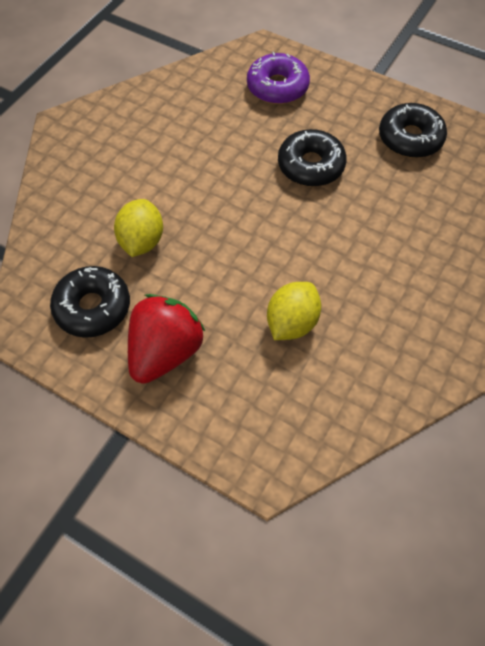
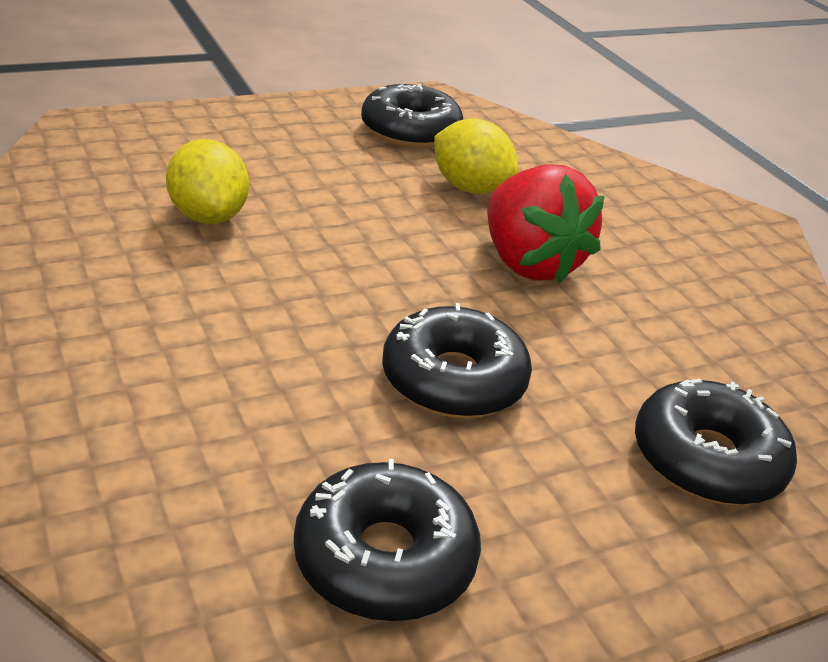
camera: 120 degrees right, 25 degrees down
red strawberry [128,294,205,384] -> red strawberry moved to [487,164,605,283]
purple donut [247,52,310,104] -> black donut [635,379,797,506]

